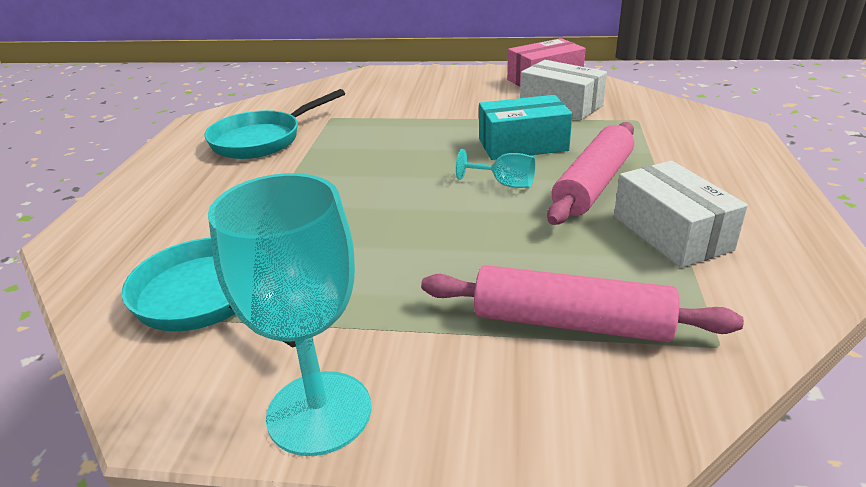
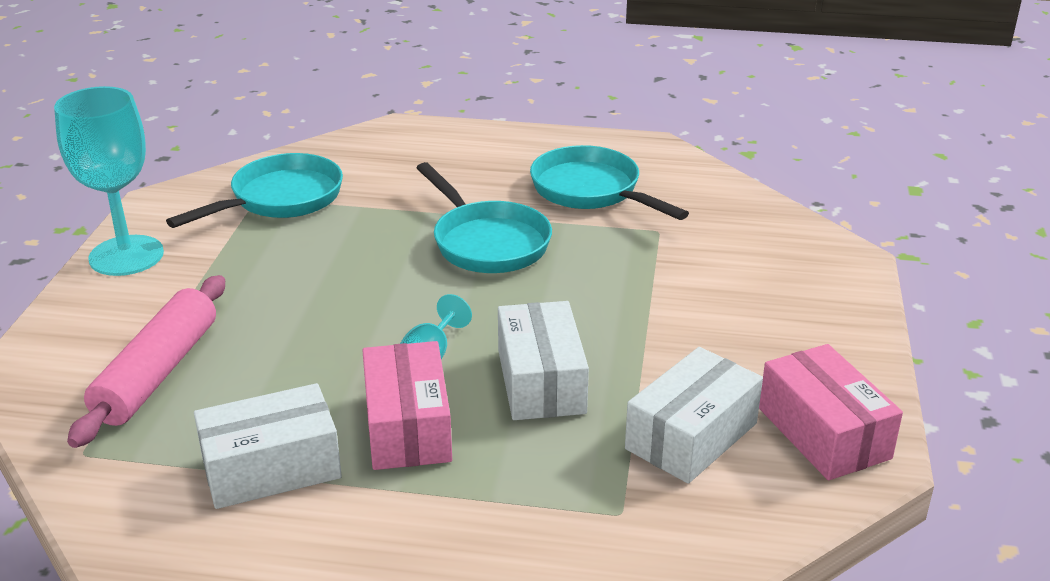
camera: 90 degrees right, 0 degrees up
turquoise box [479,95,572,160] -> white box [498,301,589,420]
pink rolling pin [547,122,634,225] -> pink box [362,341,452,470]
none -> turquoise pan [417,162,552,273]

